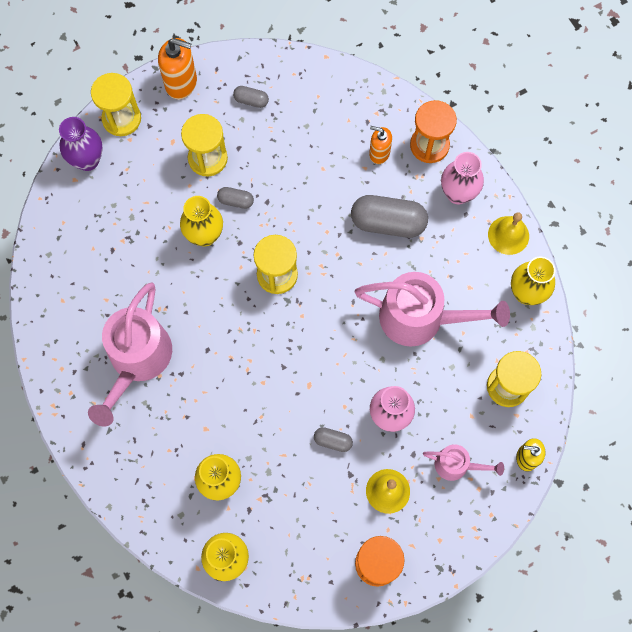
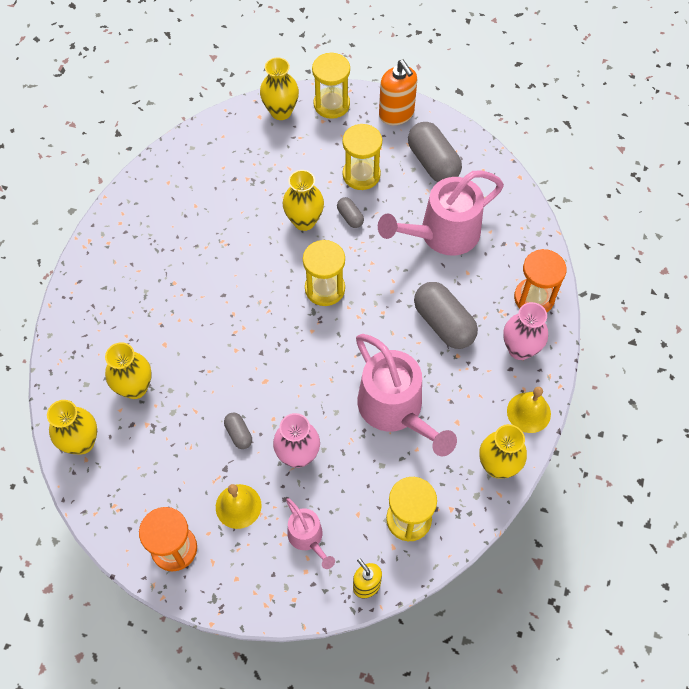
camera: 45 degrees right, 10 degrees down
purple vase [59,117,103,171] -> yellow vase [260,57,299,120]
pink watering can [88,282,172,427] -> pink watering can moved to [378,170,504,256]
grey capsule [233,86,269,108] -> grey capsule [408,122,462,182], size x2.05
orange soap dispenser [369,126,392,164] -> none

